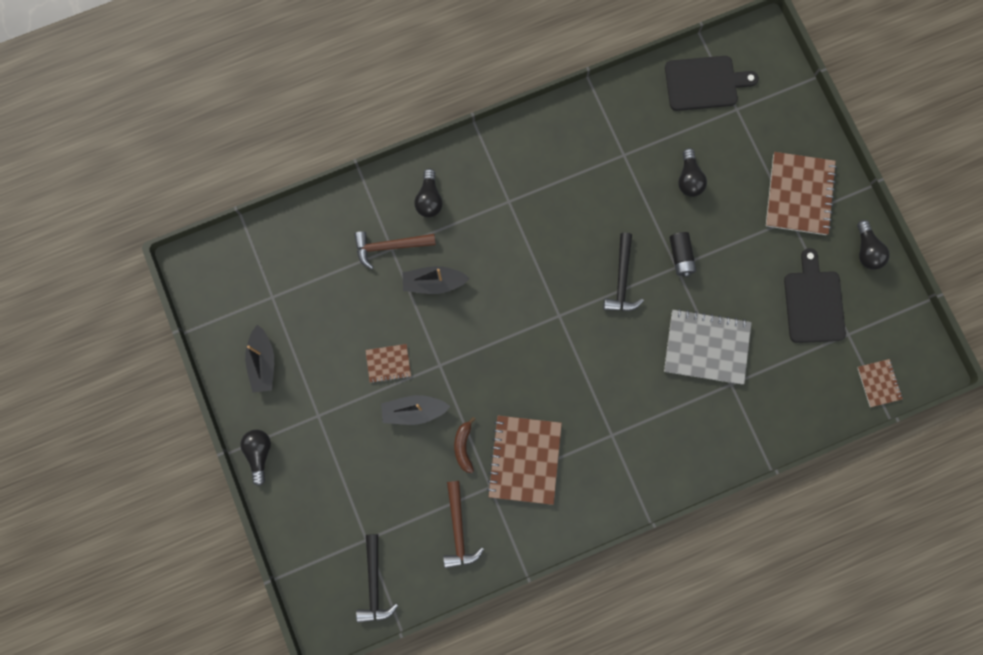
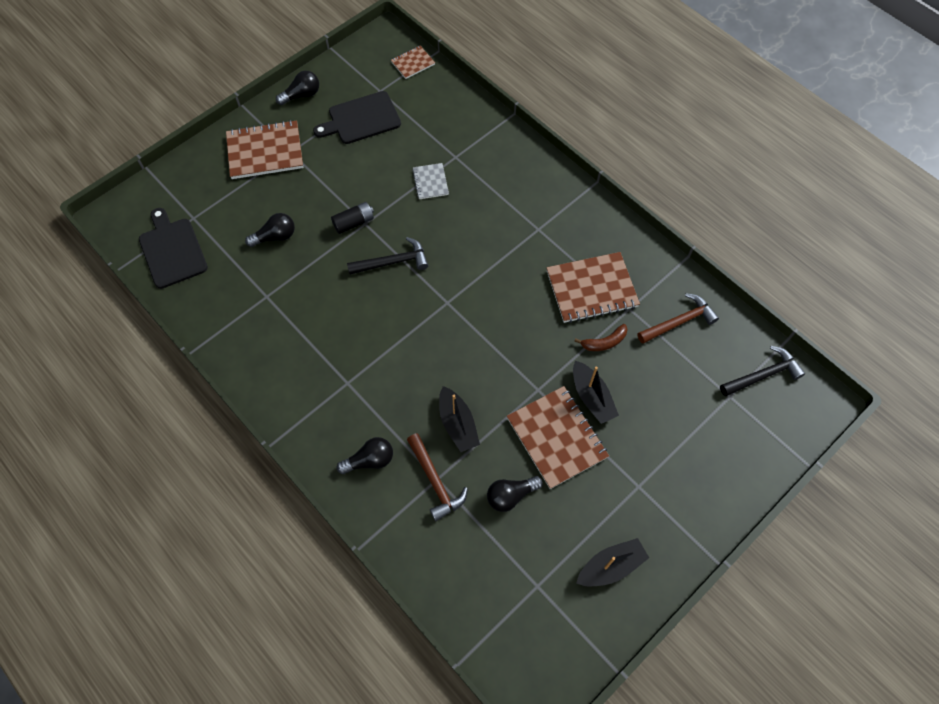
camera: 110 degrees left, 15 degrees down
black light bulb [240,430,271,486] -> black light bulb moved to [487,476,543,512]
brown notebook [365,344,411,383] -> brown notebook [507,386,609,489], size x1.92
grey notebook [664,309,752,385] -> grey notebook [412,163,449,199], size x0.52

